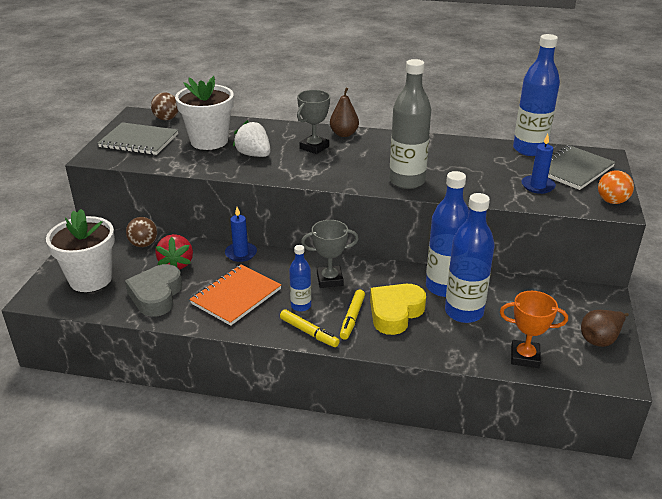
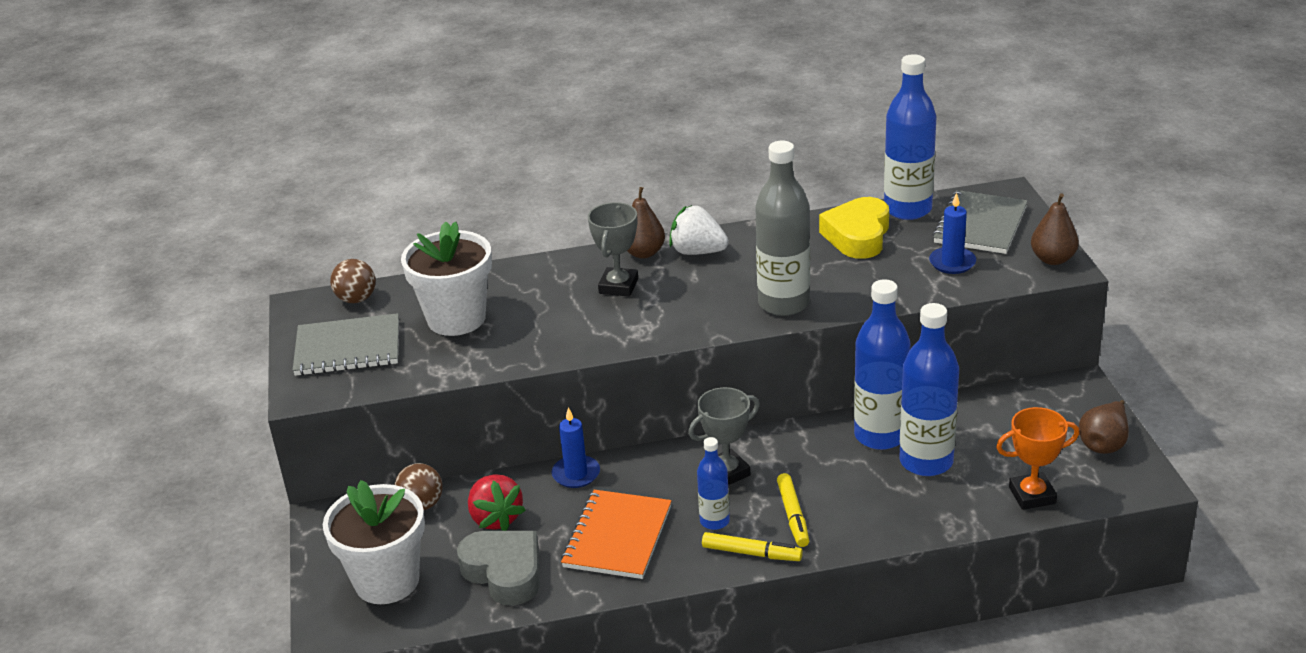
camera: 20 degrees left, 0 degrees up
grey heart [125,264,182,317] -> grey heart turned 150 degrees clockwise [457,531,540,606]
white strawberry [233,120,271,157] -> white strawberry moved to [669,205,729,255]
yellow heart [370,284,426,335] -> yellow heart moved to [819,197,889,259]
orange ball [598,170,634,204] -> brown pear [1031,193,1079,265]

